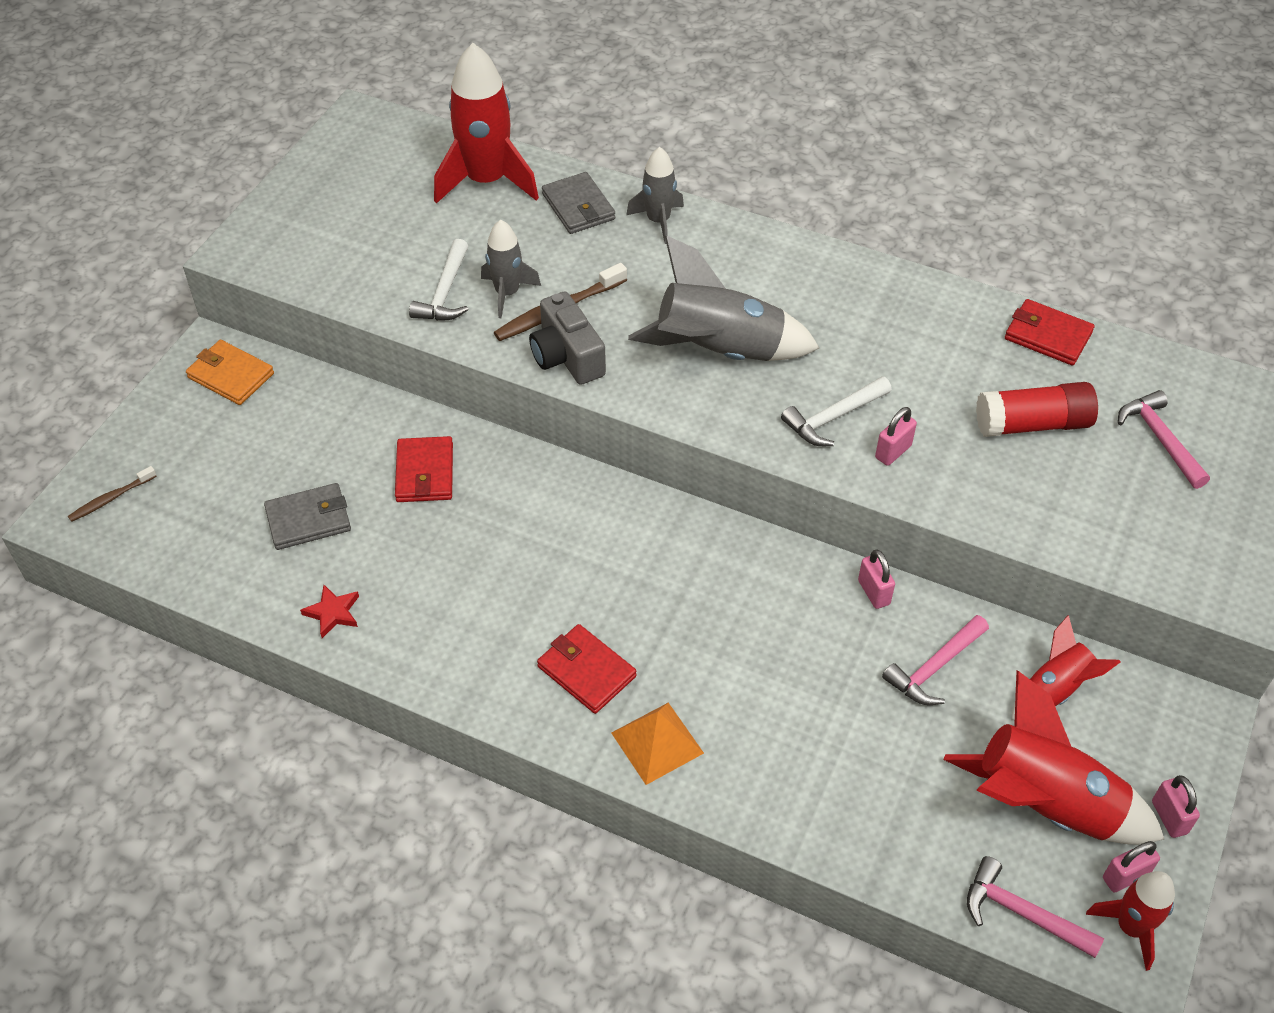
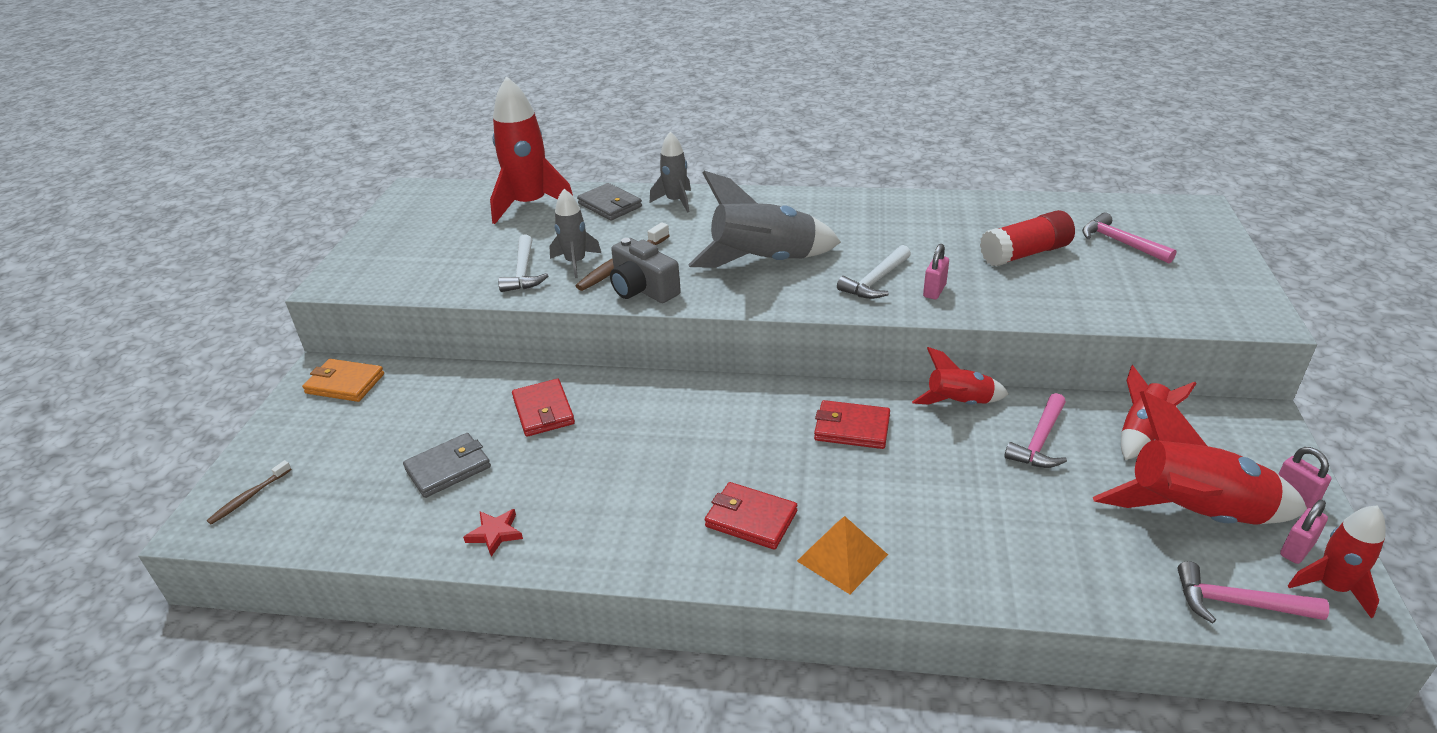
camera: 15 degrees left, 15 degrees down
pink padlock [858,550,895,609] -> red rocket [912,347,1009,405]
red wallet [1005,299,1094,366] -> red wallet moved to [814,400,890,449]

